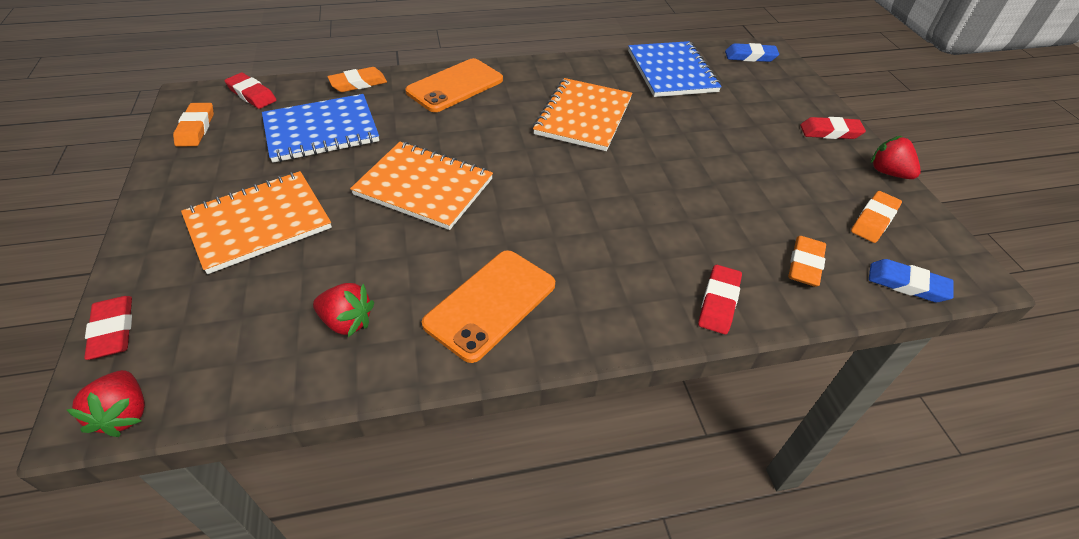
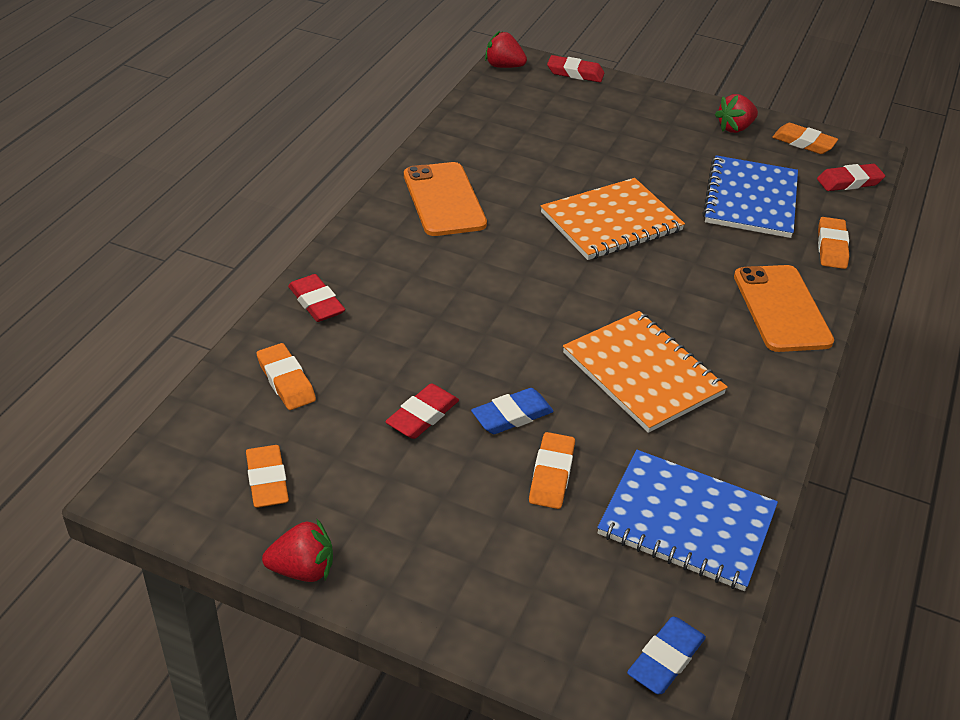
camera: 125 degrees right, 5 degrees down
orange notebook [181,171,332,274] -> none
red strawberry [313,283,374,337] -> red strawberry moved to [715,94,758,133]
red eraser [800,117,866,139] -> red eraser moved to [385,383,459,439]
blue eraser [869,259,954,302] -> blue eraser moved to [471,388,554,434]
none -> orange eraser [529,432,575,509]

